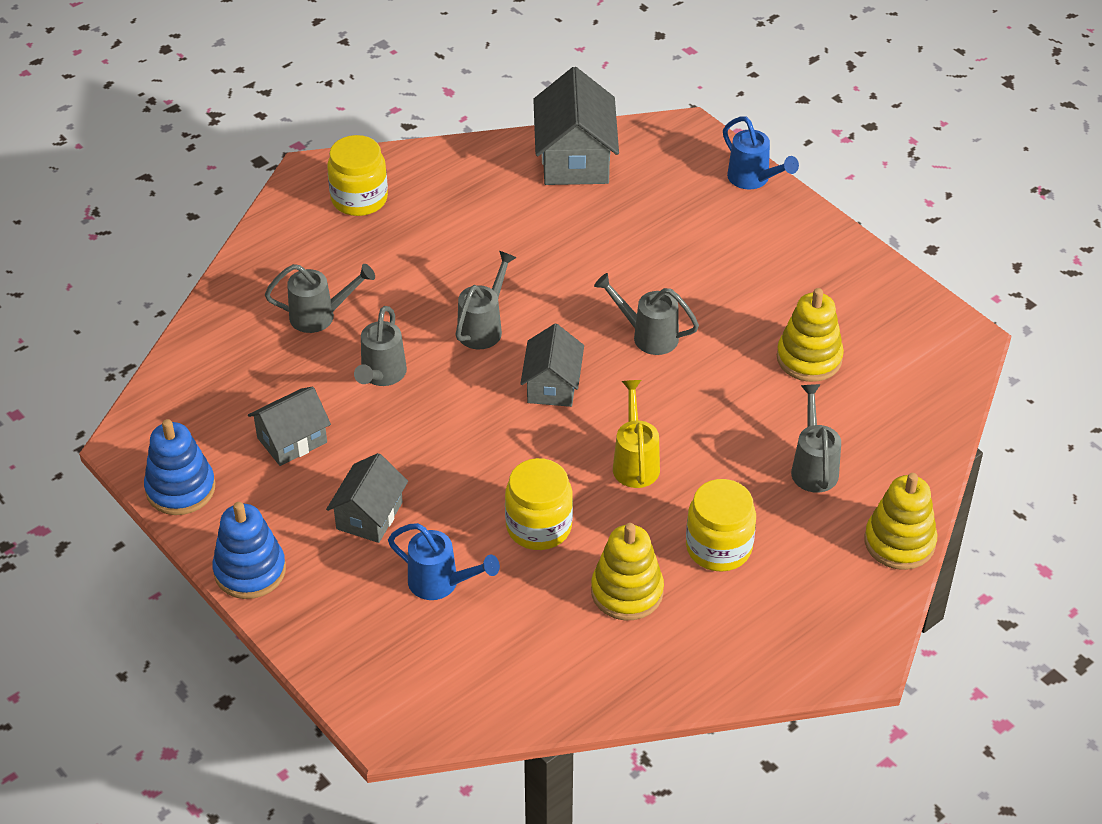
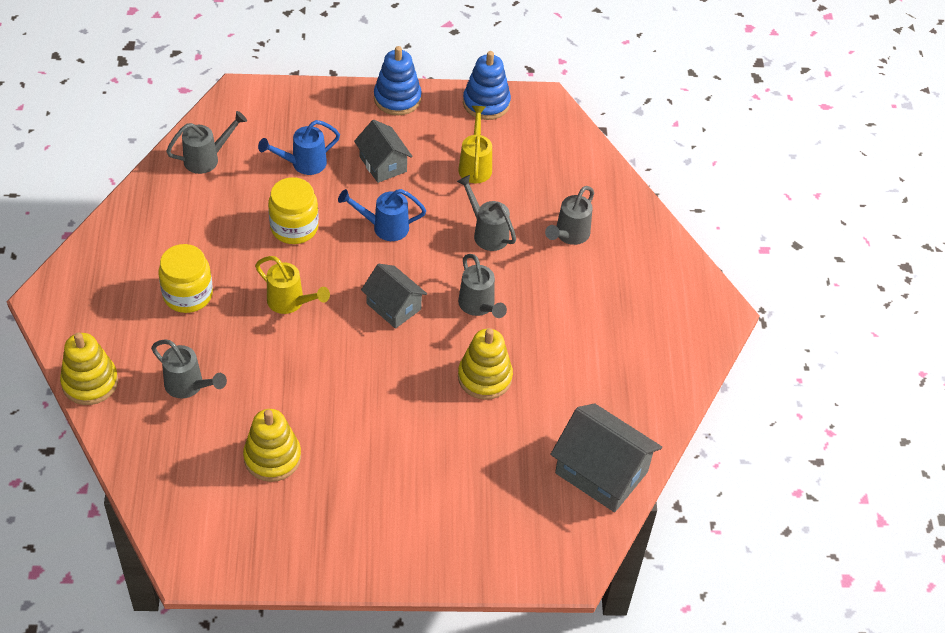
camera: 125 degrees right, 5 degrees up
grey house [248,387,331,466] -> yellow watering can [458,106,492,183]
yellow jar [327,135,388,216] -> none
yellow stacking toy [591,523,664,620] -> yellow stacking toy moved to [458,328,513,400]
grey watering can [594,273,699,355] -> grey watering can moved to [166,111,247,174]
blue watering can [723,116,799,189] -> blue watering can moved to [338,189,426,241]

